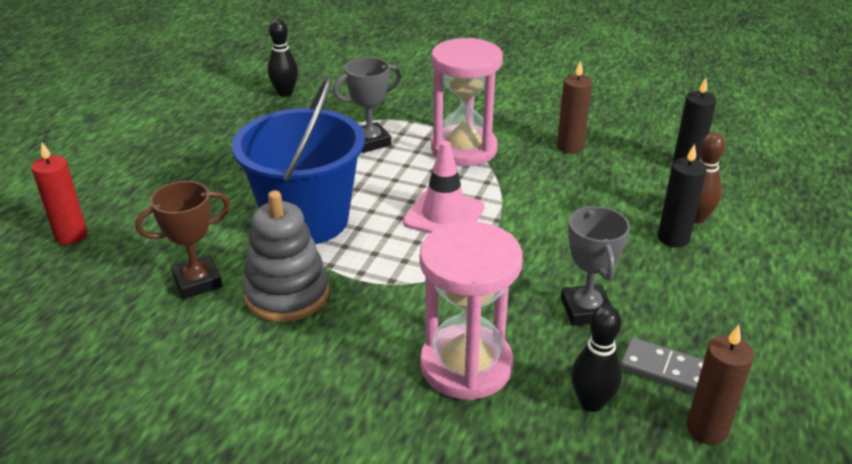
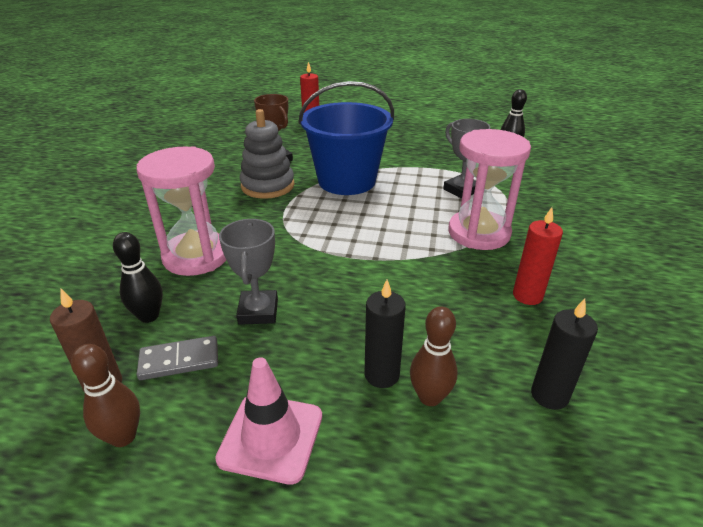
camera: 80 degrees right, 0 degrees up
pink traffic cone [403,141,485,233] -> pink traffic cone moved to [215,357,322,485]
brown candle [557,60,592,153] -> red candle [513,207,563,305]
grey trophy [561,206,630,325] -> grey trophy turned 75 degrees counterclockwise [219,219,278,325]
grey domino [621,338,704,394] -> grey domino turned 60 degrees clockwise [137,336,218,380]
none -> brown bowling pin [71,344,140,447]

